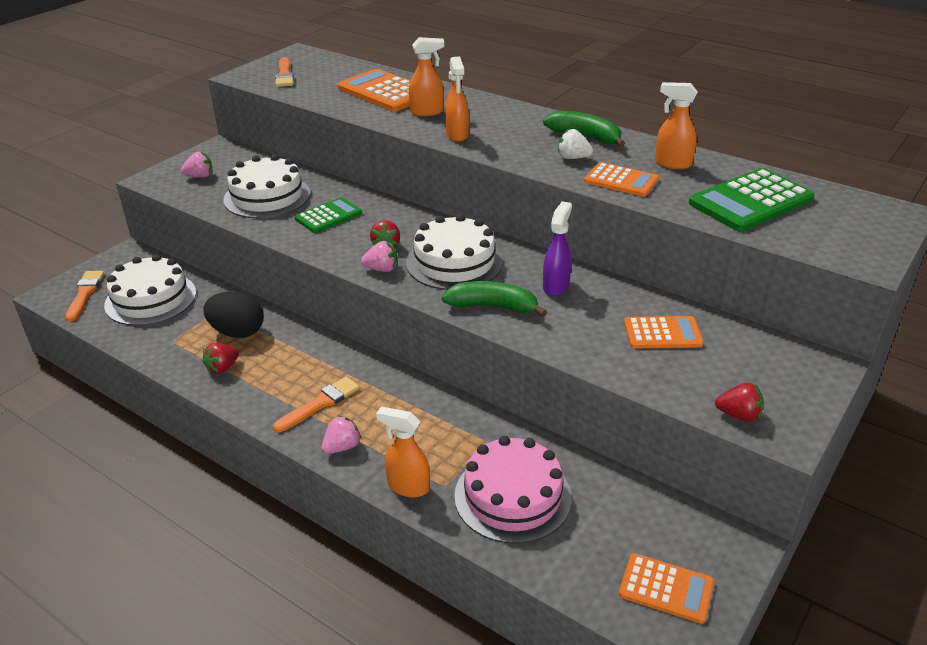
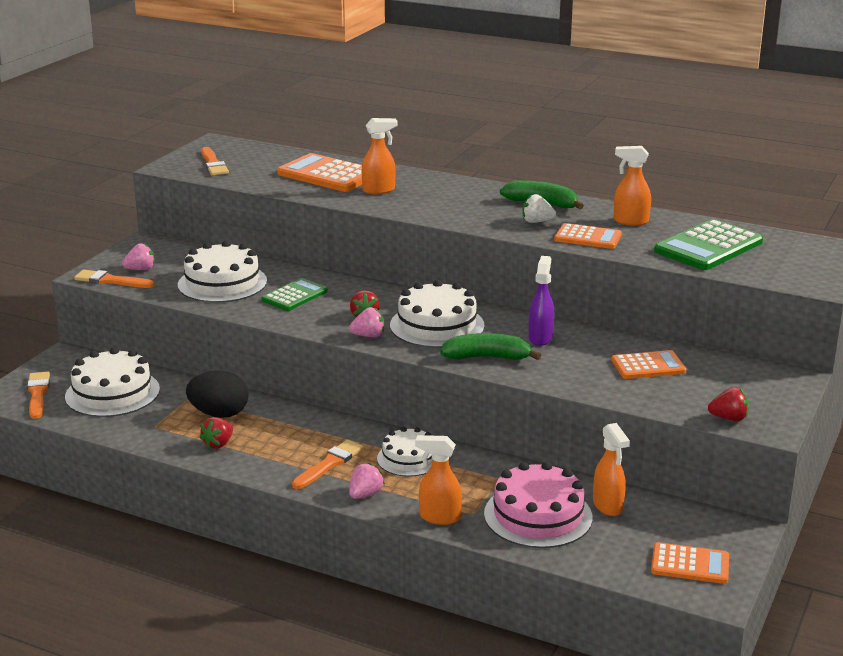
camera: 10 degrees left, 10 degrees down
orange spray bottle [445,56,469,142] -> orange spray bottle moved to [593,423,630,516]
none -> orange brush [74,270,155,288]
none -> white cake [377,427,433,477]

